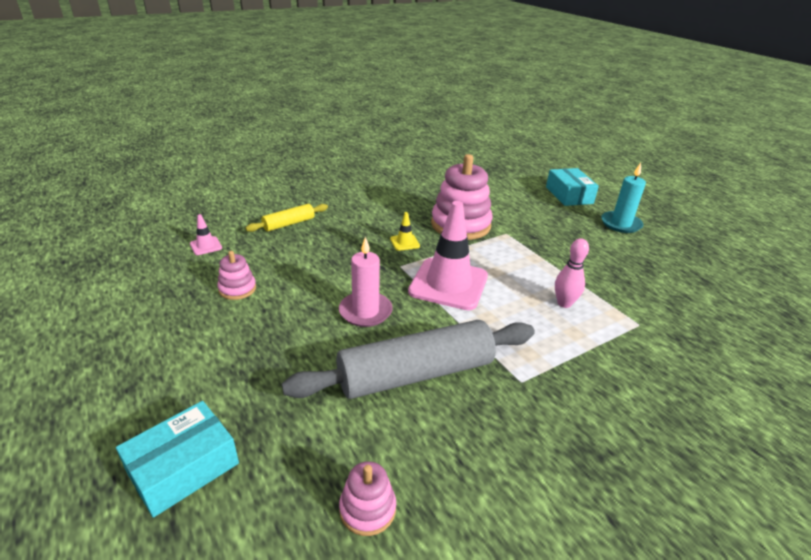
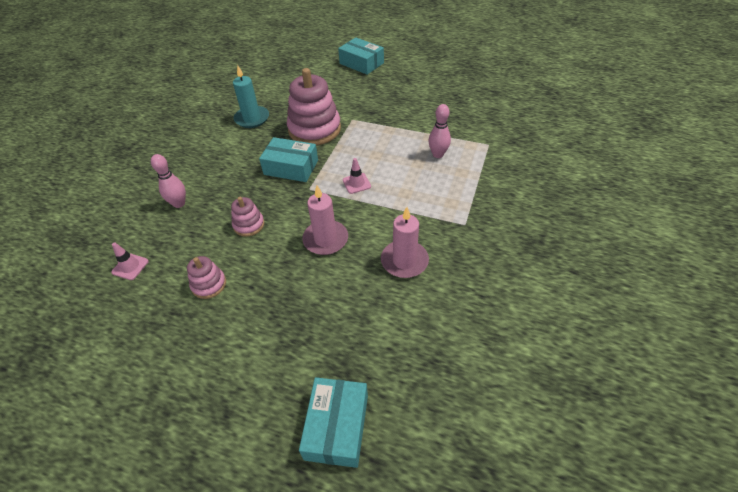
camera: 35 degrees left, 15 degrees up
yellow rolling pin [246,204,328,232] -> pink bowling pin [151,154,186,208]
grey rolling pin [282,320,535,399] -> pink candle [381,207,429,278]
pink stacking toy [339,461,396,536] -> pink stacking toy moved to [231,197,264,237]
yellow traffic cone [390,212,420,251] -> turquoise box [259,137,318,182]
pink traffic cone [408,201,488,310] -> pink traffic cone [343,158,371,194], size x0.42
turquoise candle [601,163,646,233] -> turquoise candle moved to [233,66,269,128]

